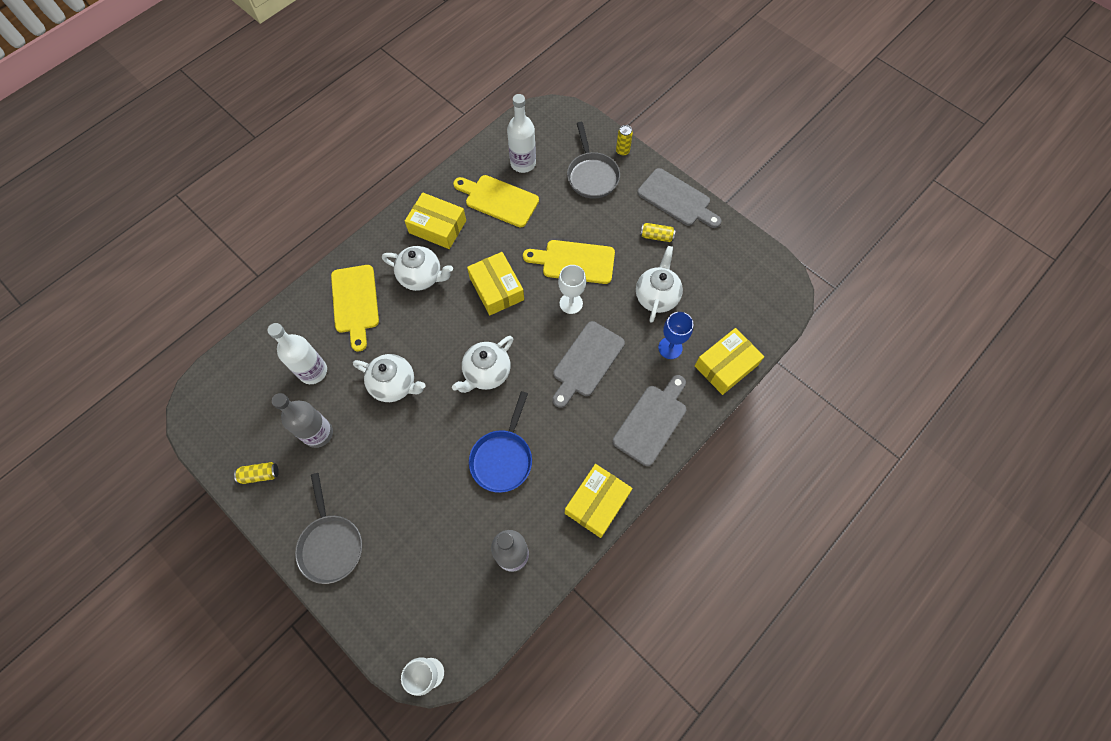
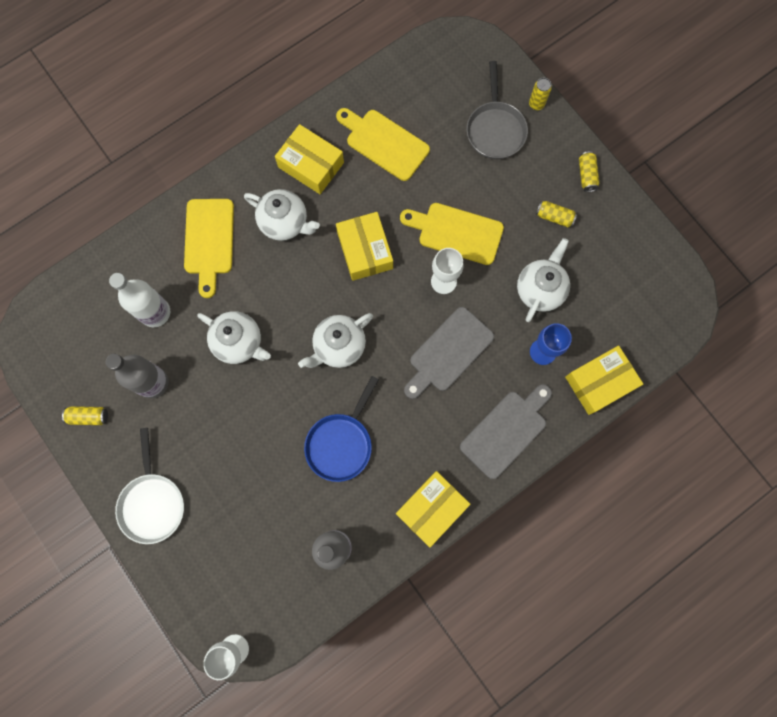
camera: 10 degrees right, 10 degrees up
grey pan [295,473,362,584] -> white pan [115,428,184,544]
white bottle [507,94,536,173] -> none
grey cutting board [637,168,721,228] -> yellow can [579,151,599,192]

